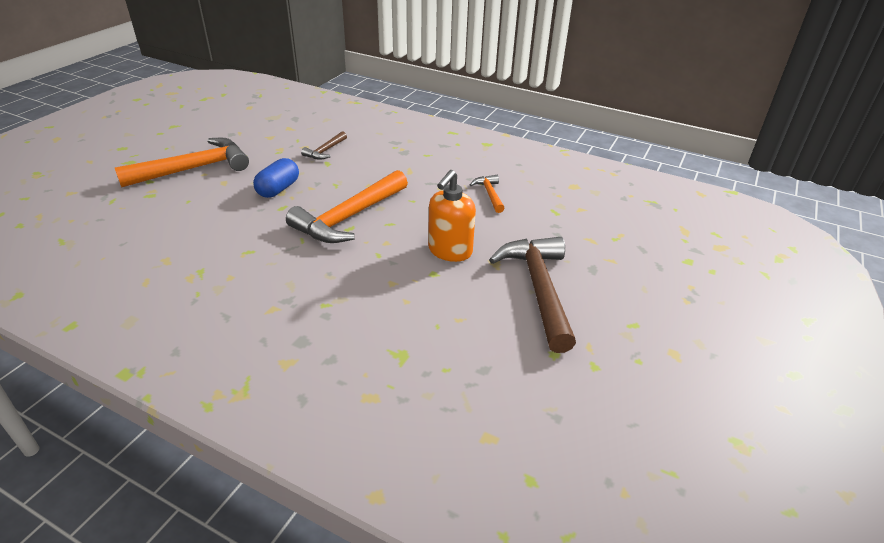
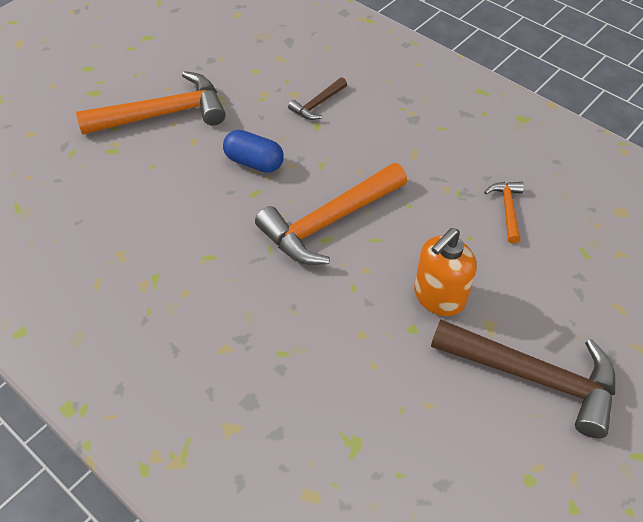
camera: 15 degrees right, 15 degrees up
blue capsule [253,158,299,198] -> blue capsule turned 75 degrees clockwise [223,130,284,173]
brown hammer [489,237,576,353] -> brown hammer turned 105 degrees clockwise [431,320,615,438]

